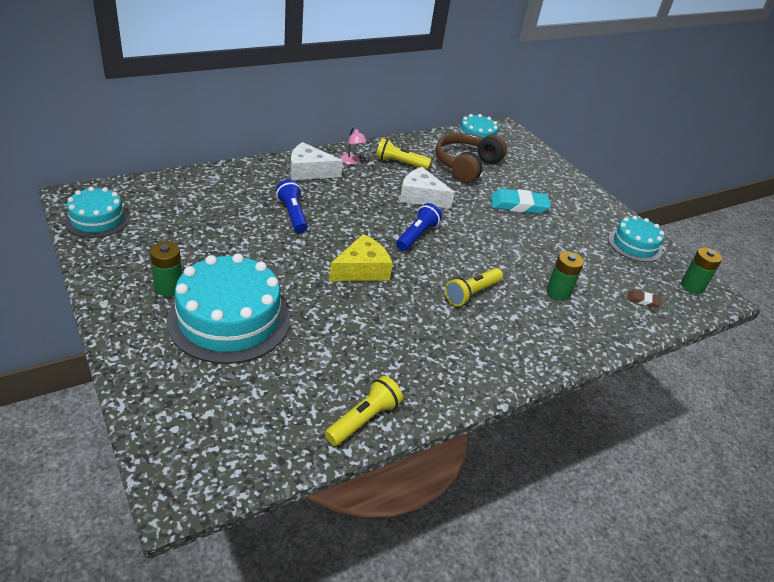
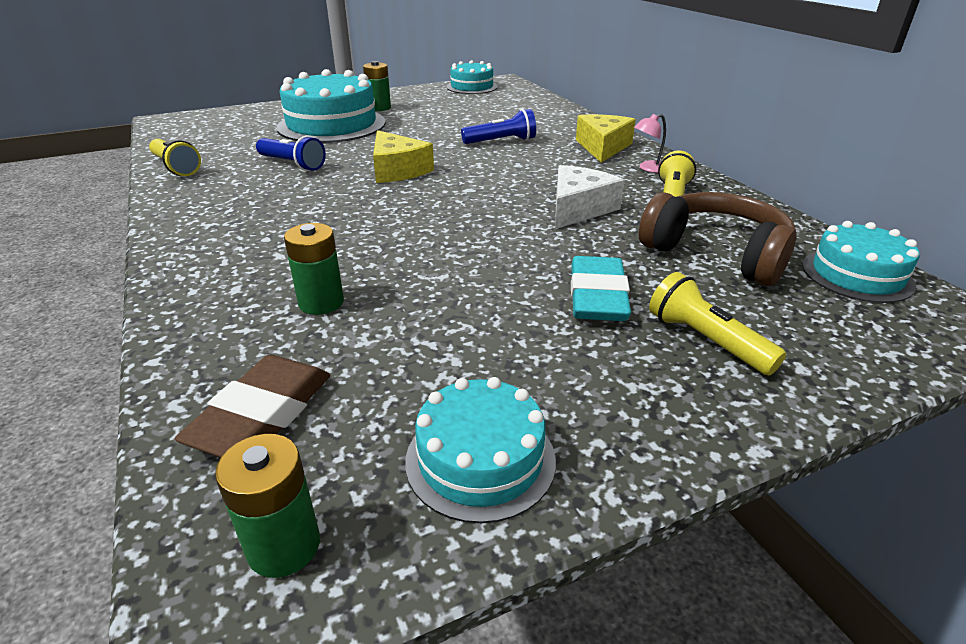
camera: 100 degrees right, 5 degrees down
white cheese [290,142,343,180] -> yellow cheese [576,114,636,163]
blue flashlight [396,203,442,251] -> blue flashlight moved to [256,136,326,171]
yellow flashlight [445,268,503,306] -> yellow flashlight moved to [649,272,786,375]
brown eraser [628,290,662,308] -> brown eraser [175,355,330,458], size x2.05

